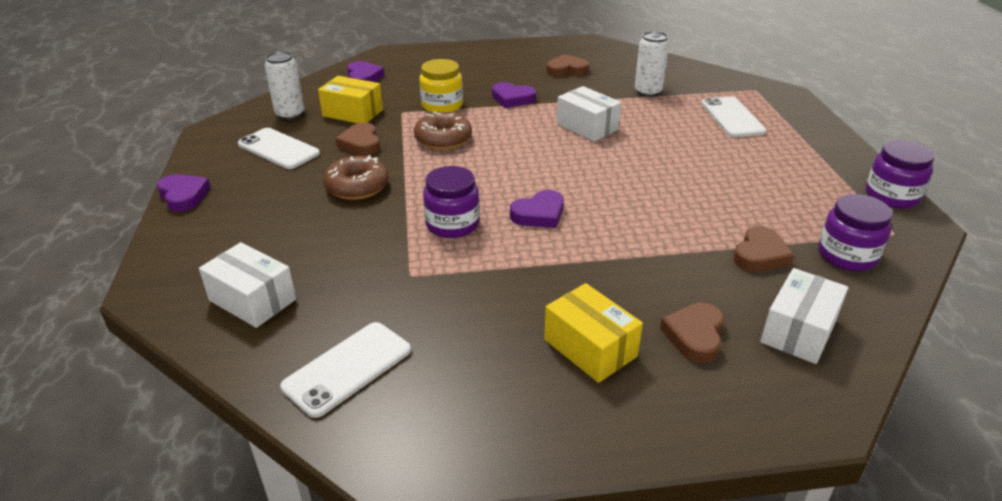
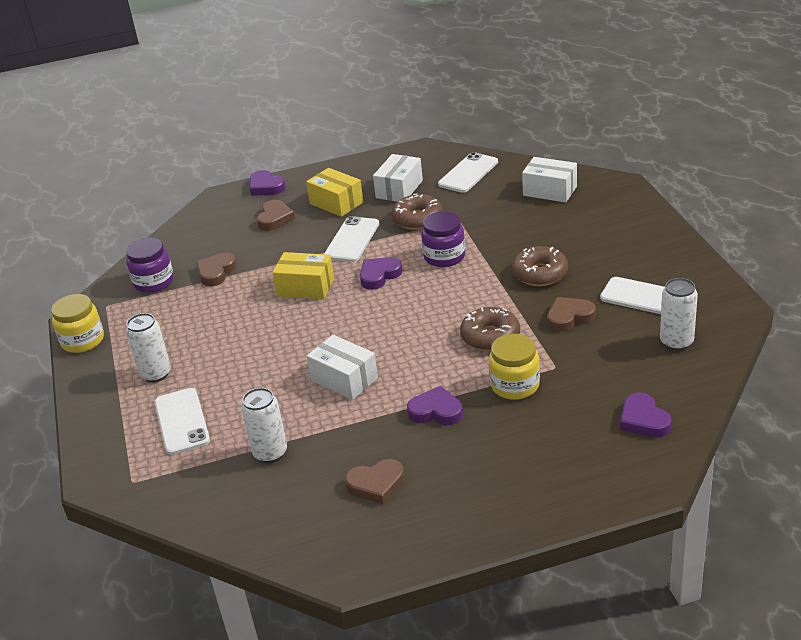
camera: 175 degrees right, 0 degrees up
purple heart [157,174,211,212] -> purple heart moved to [250,170,286,196]
yellow box [318,76,383,123] -> yellow box moved to [272,252,334,299]
brown heart [335,123,380,156] -> brown heart turned 90 degrees counterclockwise [547,297,596,332]
white box [760,268,848,364] -> white box moved to [373,154,423,202]
purple jar [866,140,934,209] -> yellow jar [51,294,104,353]
none -> white can [126,313,171,383]
none -> white phone [324,216,379,262]
none -> brown donut [392,193,443,230]

